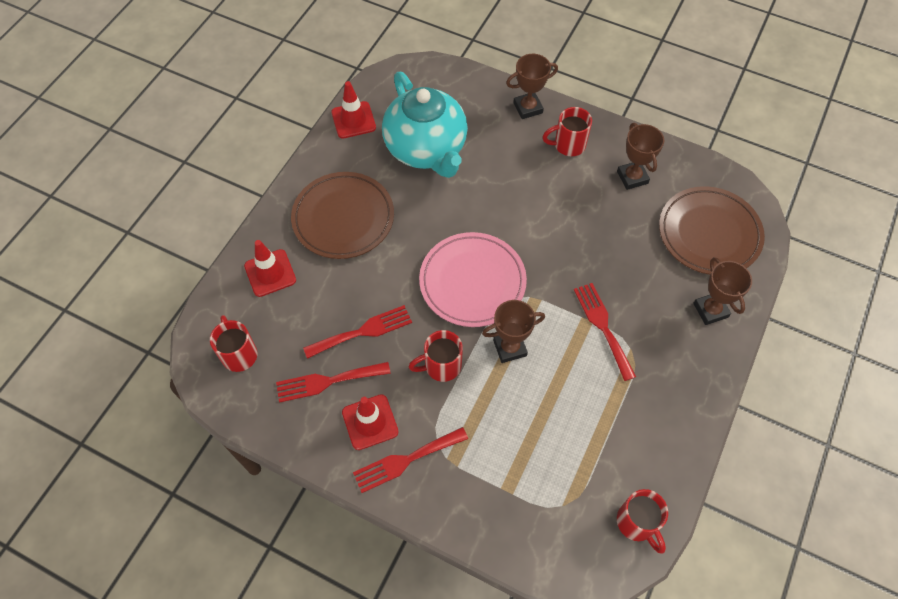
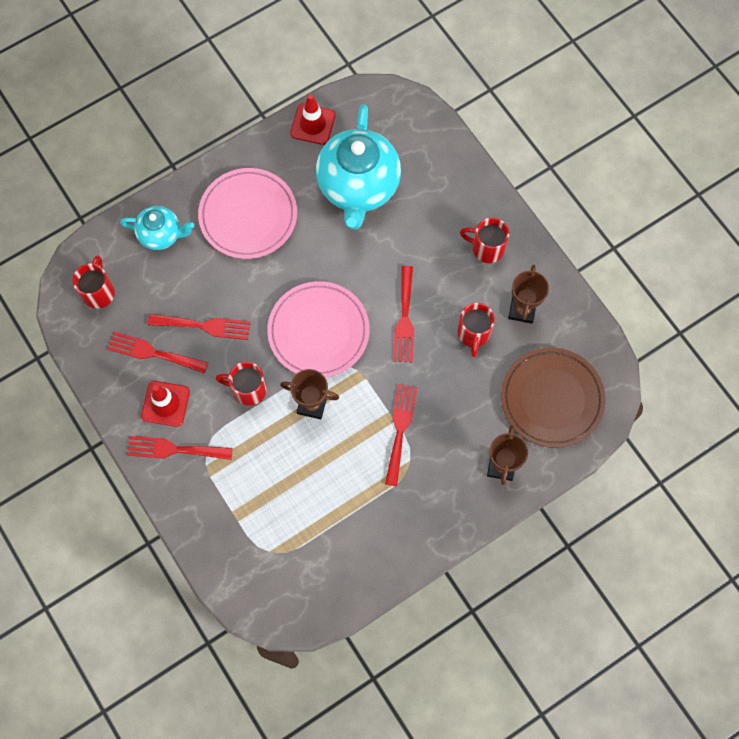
camera: 30 degrees right, 10 degrees up
red traffic cone [244,240,296,297] -> turquoise teapot [120,206,194,250]
brown plate [291,172,394,259] -> pink plate [198,168,297,259]
brown trophy [506,54,558,119] -> none
red mug [617,489,668,554] -> red mug moved to [458,303,495,357]
none -> red fork [393,266,414,363]

